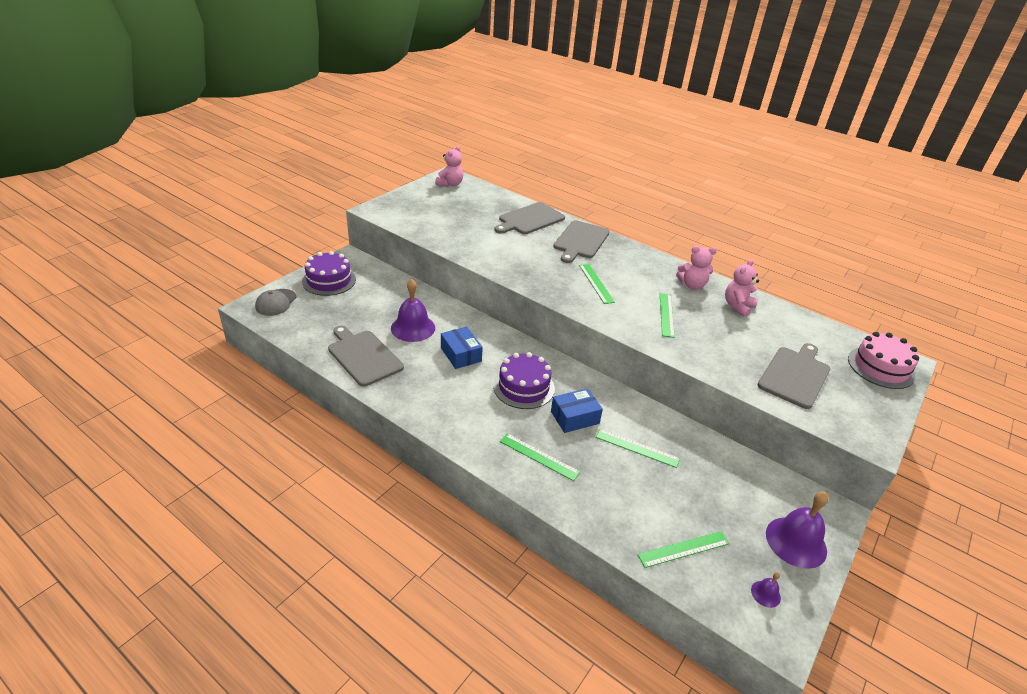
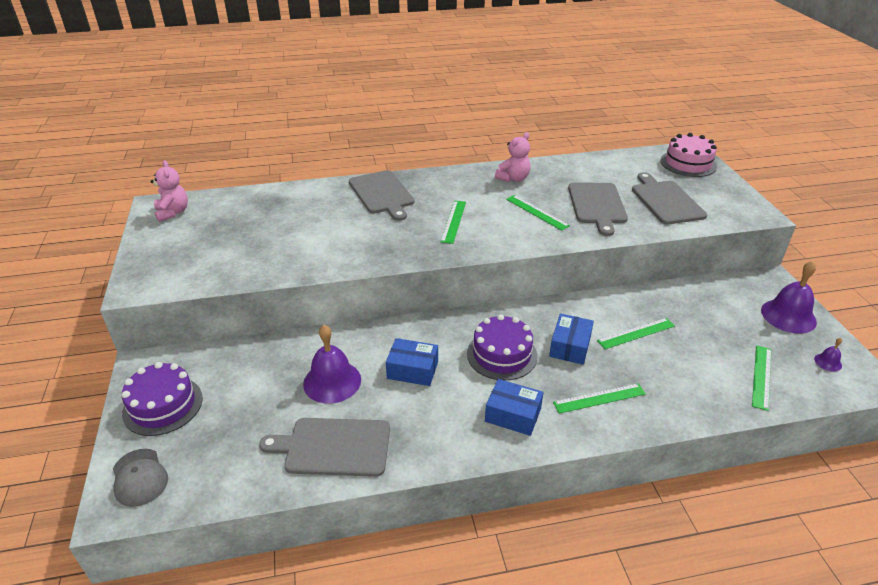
camera: 45 degrees left, 0 degrees up
grey cutting board [494,202,565,234] -> grey cutting board moved to [568,183,628,236]
green ruler [579,264,615,304] -> green ruler turned 75 degrees clockwise [441,201,466,244]
pink teddy bear [725,259,759,317] -> none
none -> blue box [485,379,543,436]

